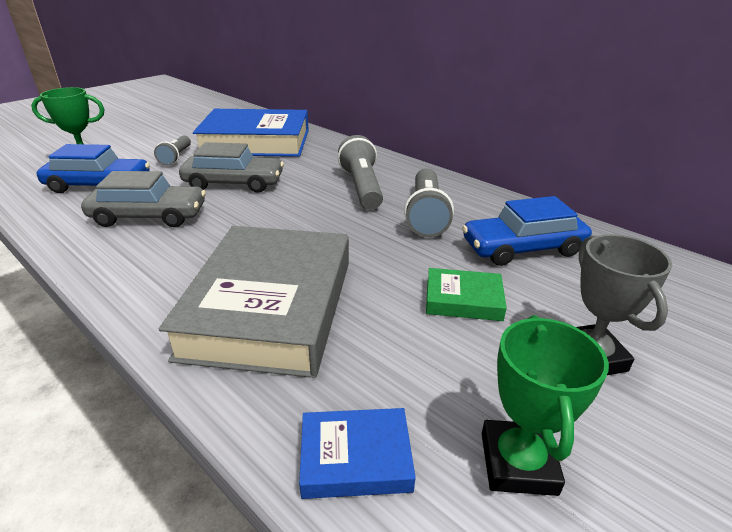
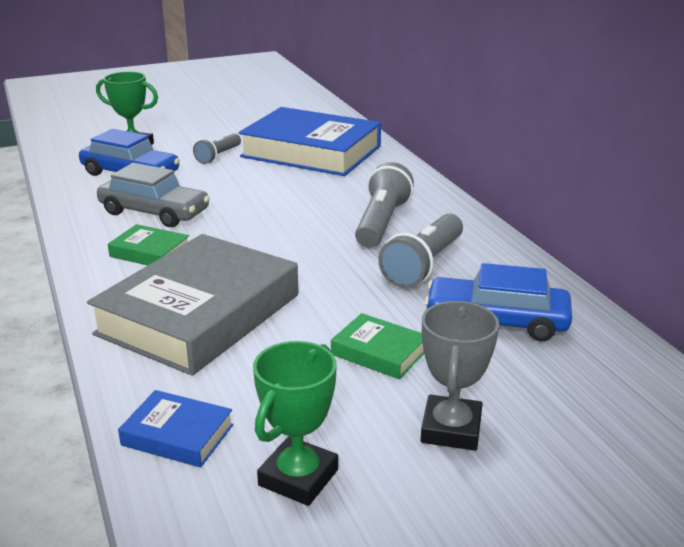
camera: 25 degrees right, 5 degrees down
grey car [179,142,284,193] -> none
none -> green book [108,224,189,265]

